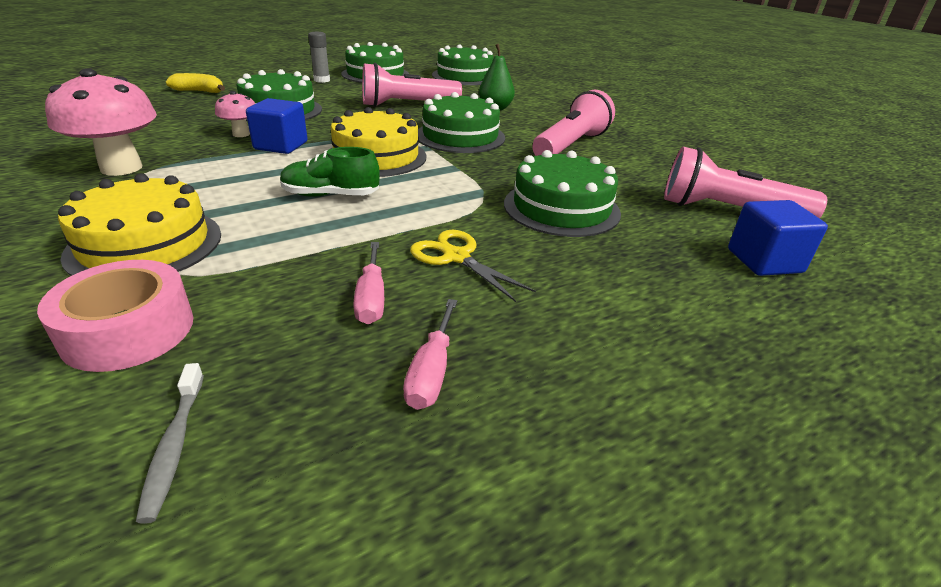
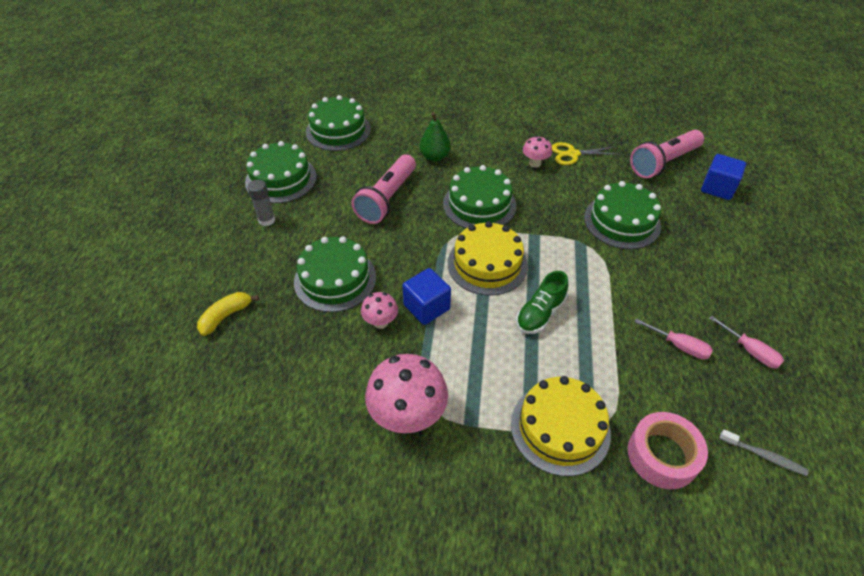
camera: 50 degrees left, 15 degrees up
yellow scissors [410,230,536,302] -> yellow scissors moved to [552,142,619,165]
pink flashlight [532,90,615,156] -> pink mushroom [523,136,552,168]

